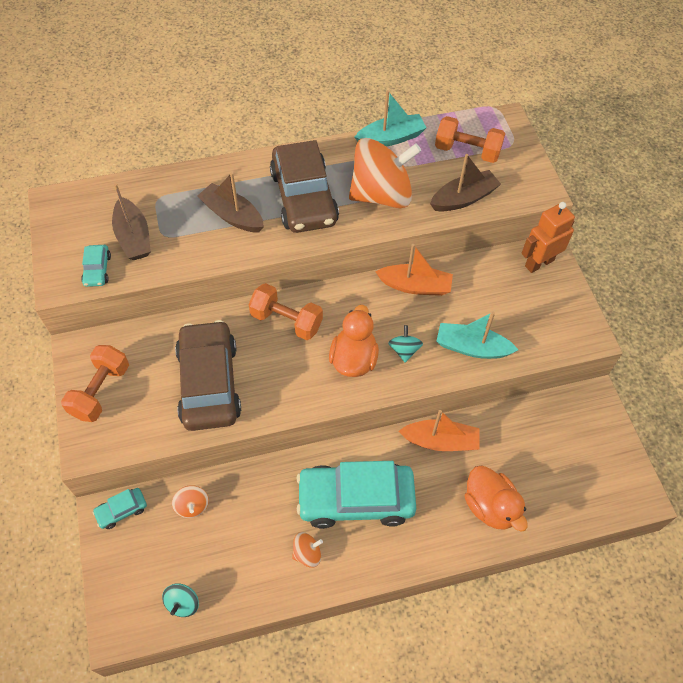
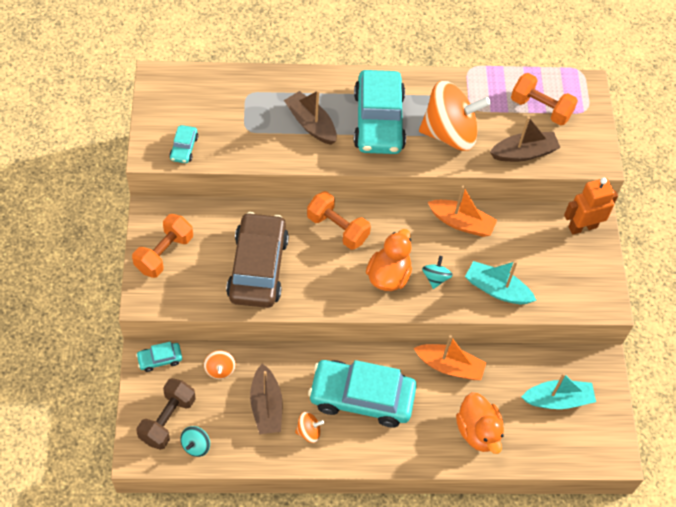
camera: 10 degrees right, 0 degrees up
brown boat [112,184,151,260] -> brown boat moved to [250,364,283,434]
brown car [270,140,339,233] -> turquoise car [354,70,406,154]
turquoise boat [355,90,427,146] -> turquoise boat moved to [522,373,596,409]
none -> brown dumbbell [136,378,196,450]

